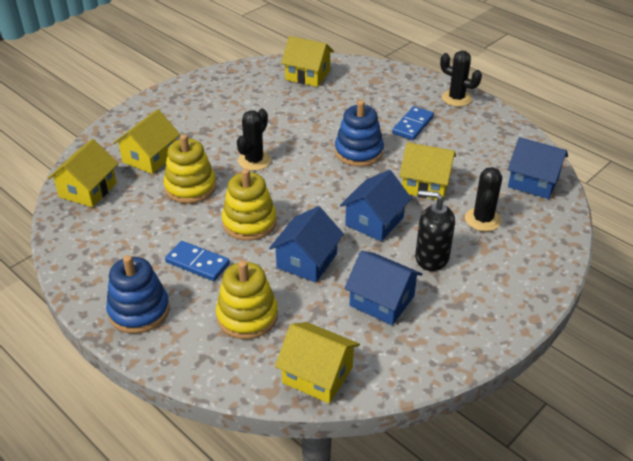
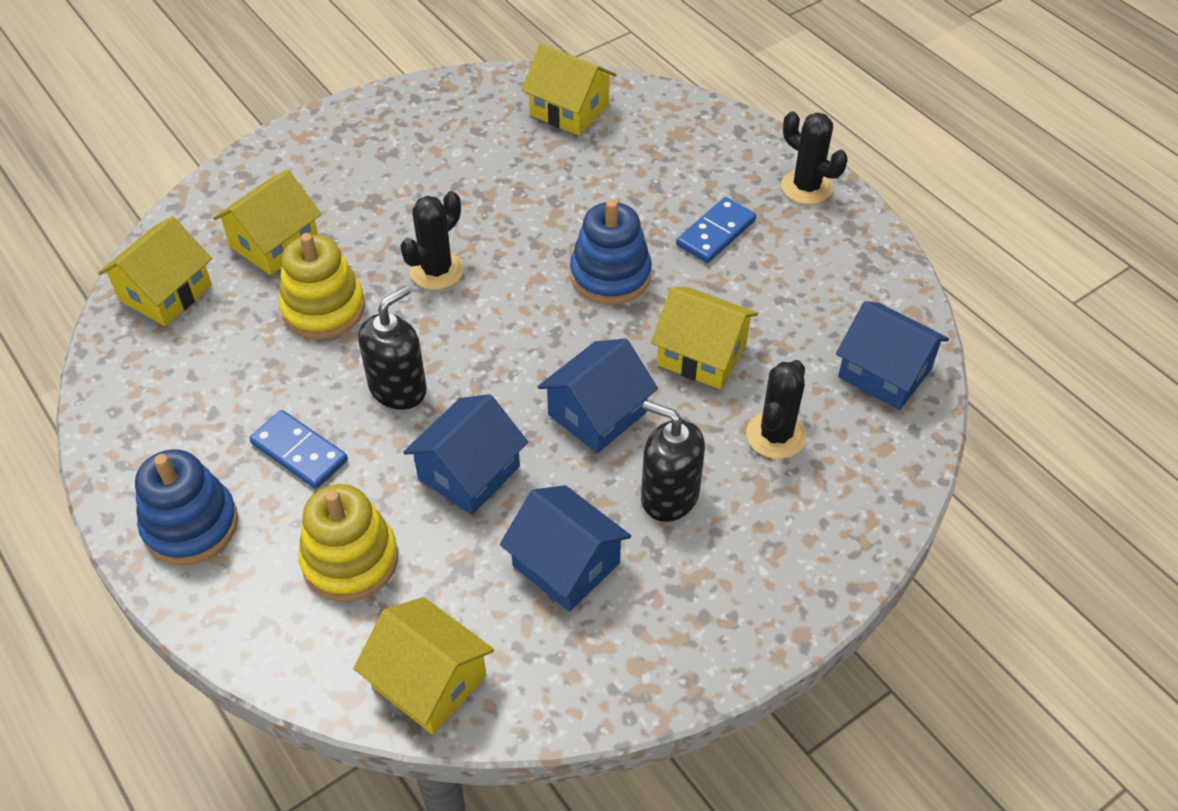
camera: 10 degrees right, 10 degrees up
yellow stacking toy [222,169,276,241] -> black soap dispenser [358,286,427,410]

